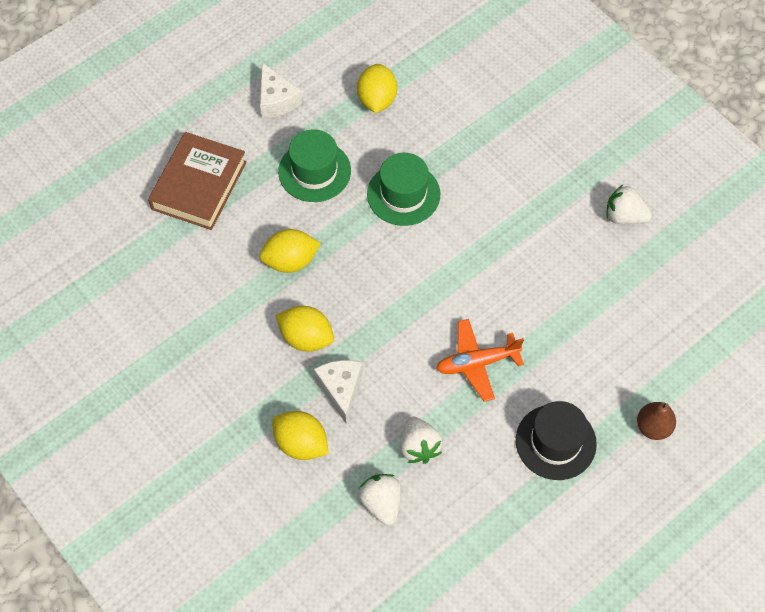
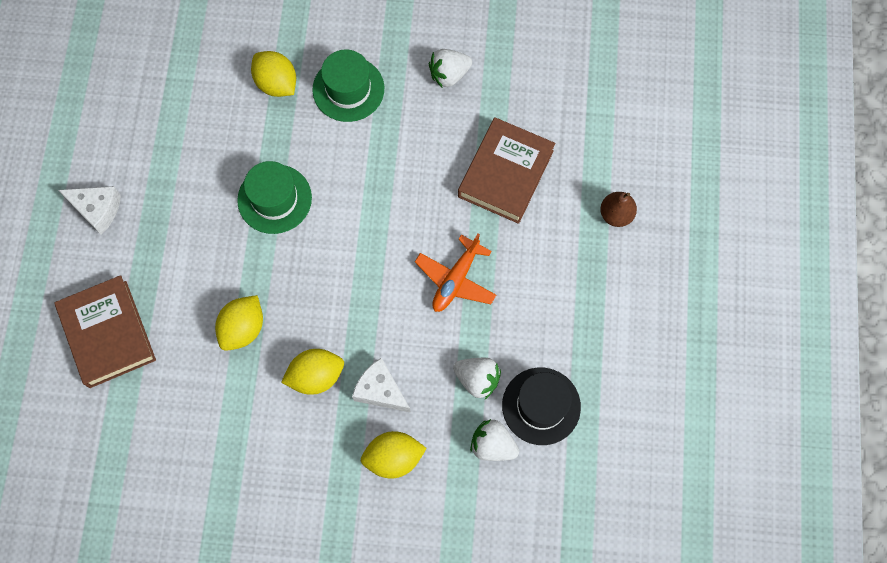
camera: 45 degrees left, 10 degrees up
green hat [278,129,351,202] -> green hat moved to [312,50,384,122]
yellow lemon [357,64,397,113] -> yellow lemon moved to [251,51,296,97]
black hat [516,401,597,480] -> black hat moved to [502,368,581,445]
none -> brown book [458,117,555,224]

